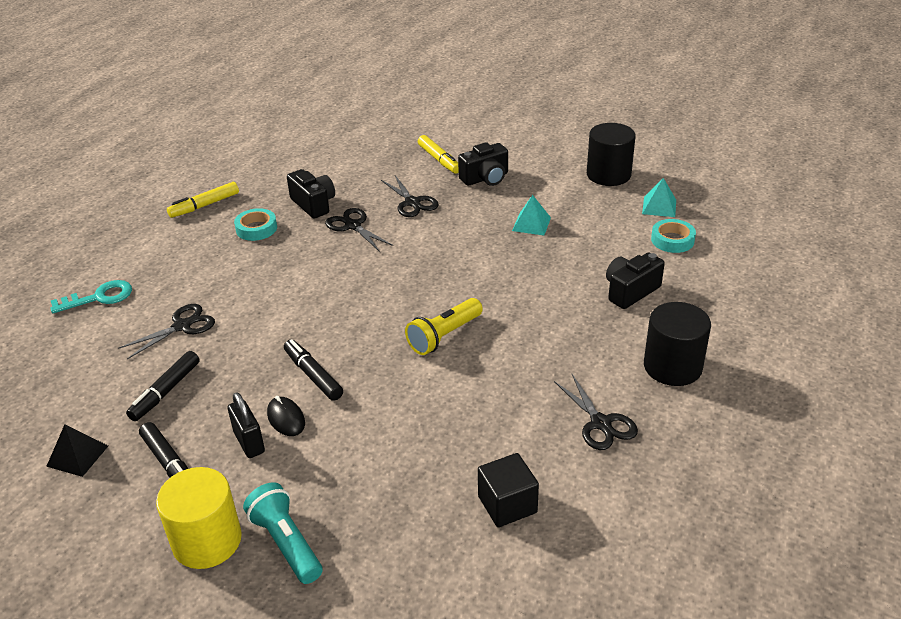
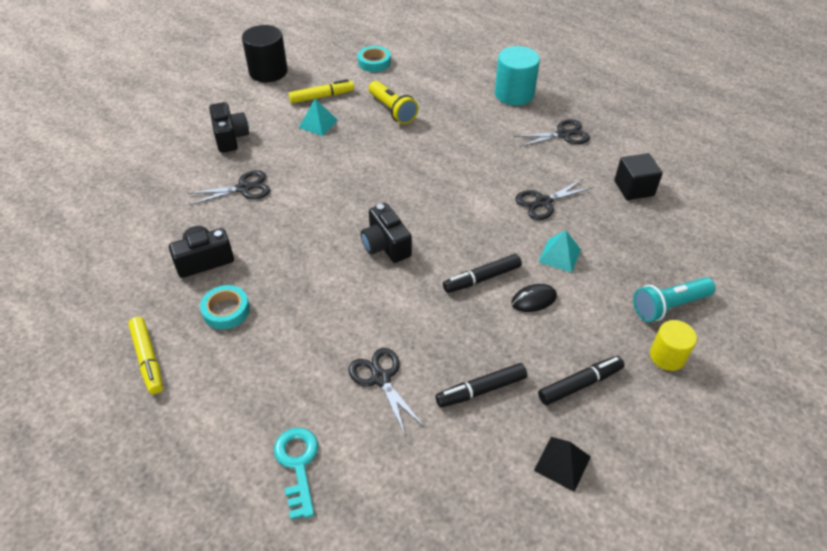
camera: 80 degrees left, 10 degrees up
black marker [126,351,200,421] -> black marker turned 120 degrees clockwise [435,363,527,408]
yellow cylinder [156,467,242,569] -> yellow cylinder [650,320,697,371], size x0.63
black padlock [228,392,265,458] -> none
black scissors [325,208,394,252] -> black scissors moved to [515,179,593,220]
yellow flashlight [405,298,483,355] -> yellow flashlight moved to [369,81,418,124]
yellow marker [418,135,459,174] -> yellow marker moved to [289,79,354,103]
black camera [606,253,665,309] -> black camera moved to [361,203,412,263]
turquoise pyramid [642,178,676,217] -> turquoise pyramid moved to [538,230,581,273]
black cylinder [644,302,711,386] -> turquoise cylinder [495,46,540,106]

